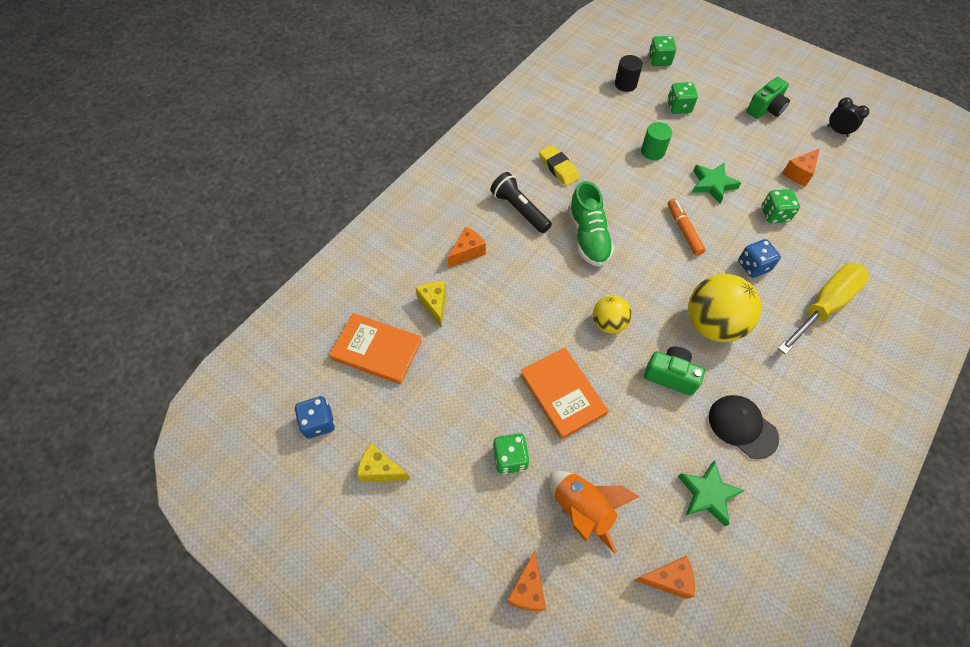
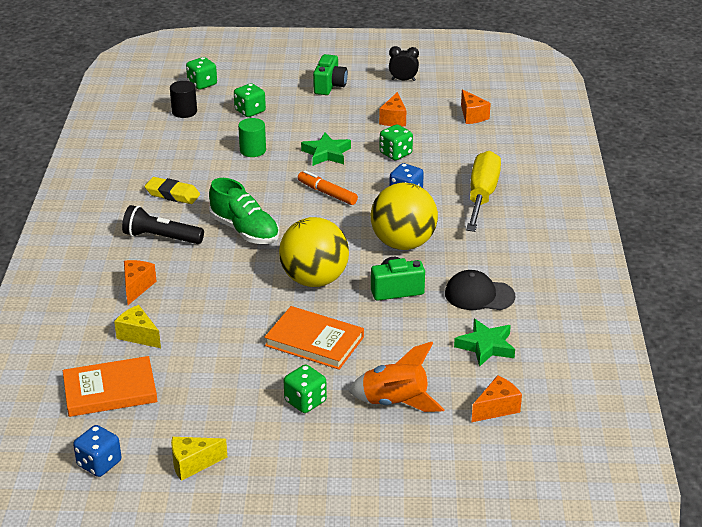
camera: 35 degrees left, 25 degrees down
orange cheese [507,551,546,611] -> orange cheese moved to [461,89,491,124]
yellow ball [593,295,632,334] -> yellow ball [279,217,349,287], size x1.75

